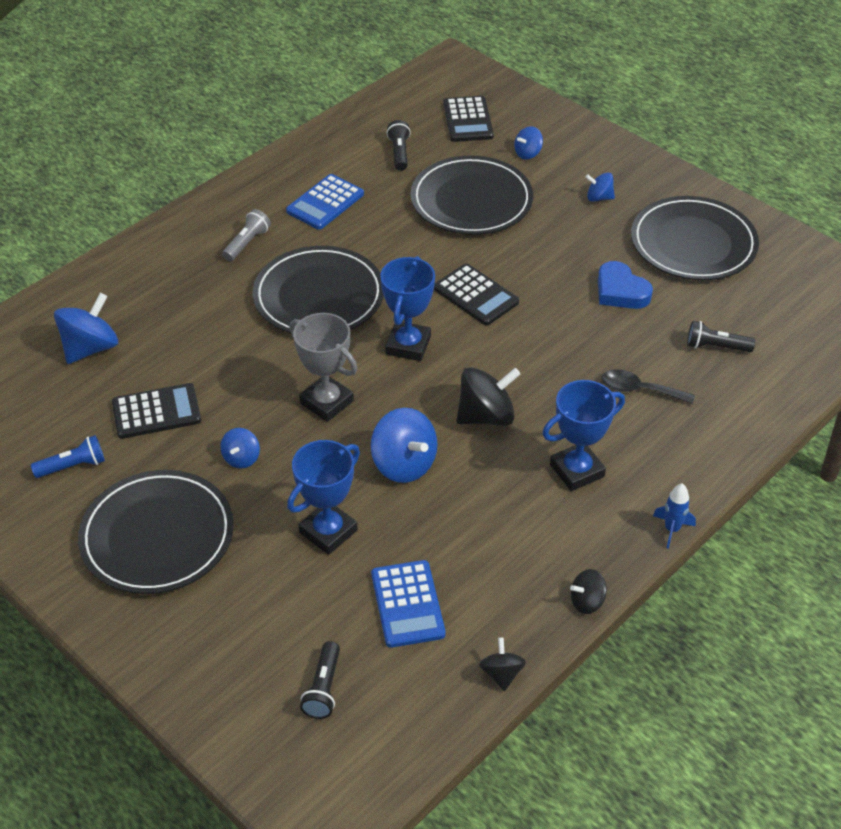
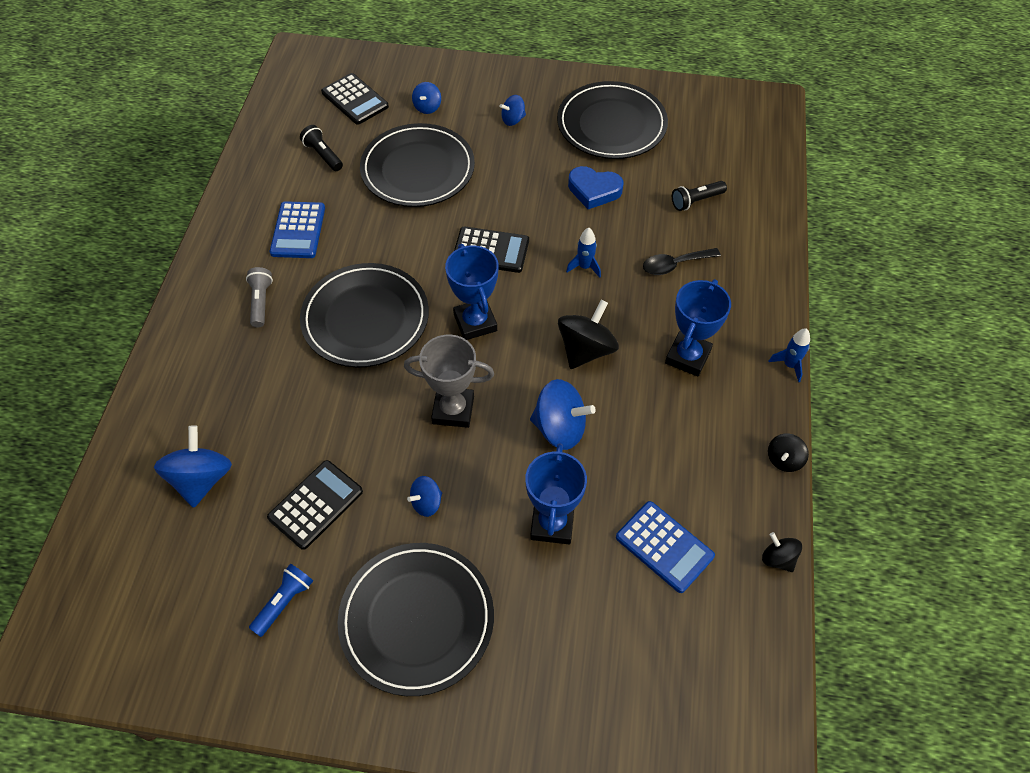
camera: 35 degrees left, 10 degrees up
blue spinning top [220,428,260,469] -> blue spinning top turned 75 degrees clockwise [407,476,442,517]
black flashlight [300,641,340,719] -> none
none -> blue rocket [566,228,601,278]

